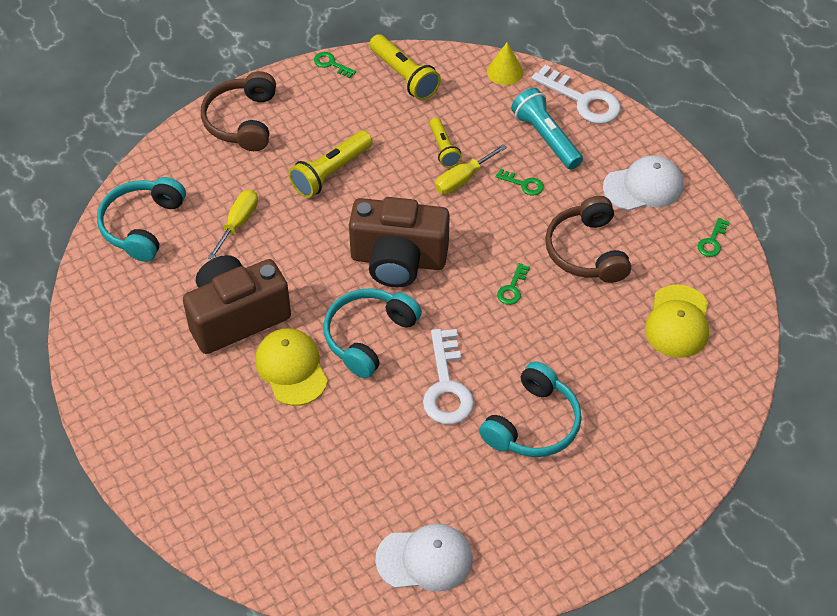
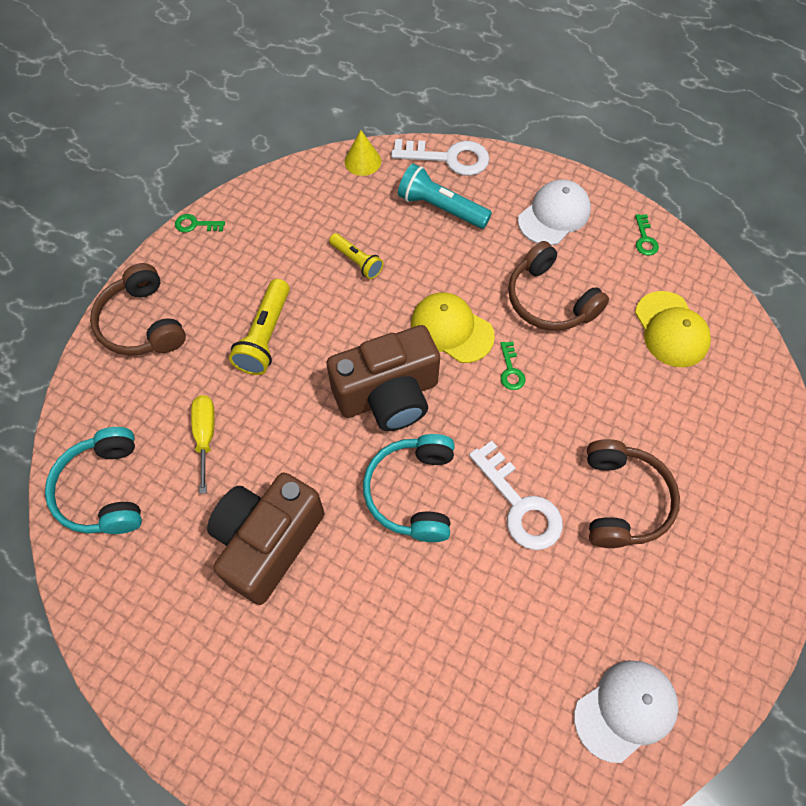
camera: 30 degrees left, 10 degrees up
yellow cap [255,328,328,406] -> yellow cap moved to [411,292,495,363]
yellow flashlight [369,34,441,100] -> none
yellow screwdriver [435,144,507,194] -> none
turquoise headphones [479,361,582,457] -> brown headphones [587,439,680,548]
green key [496,169,544,195] -> none

